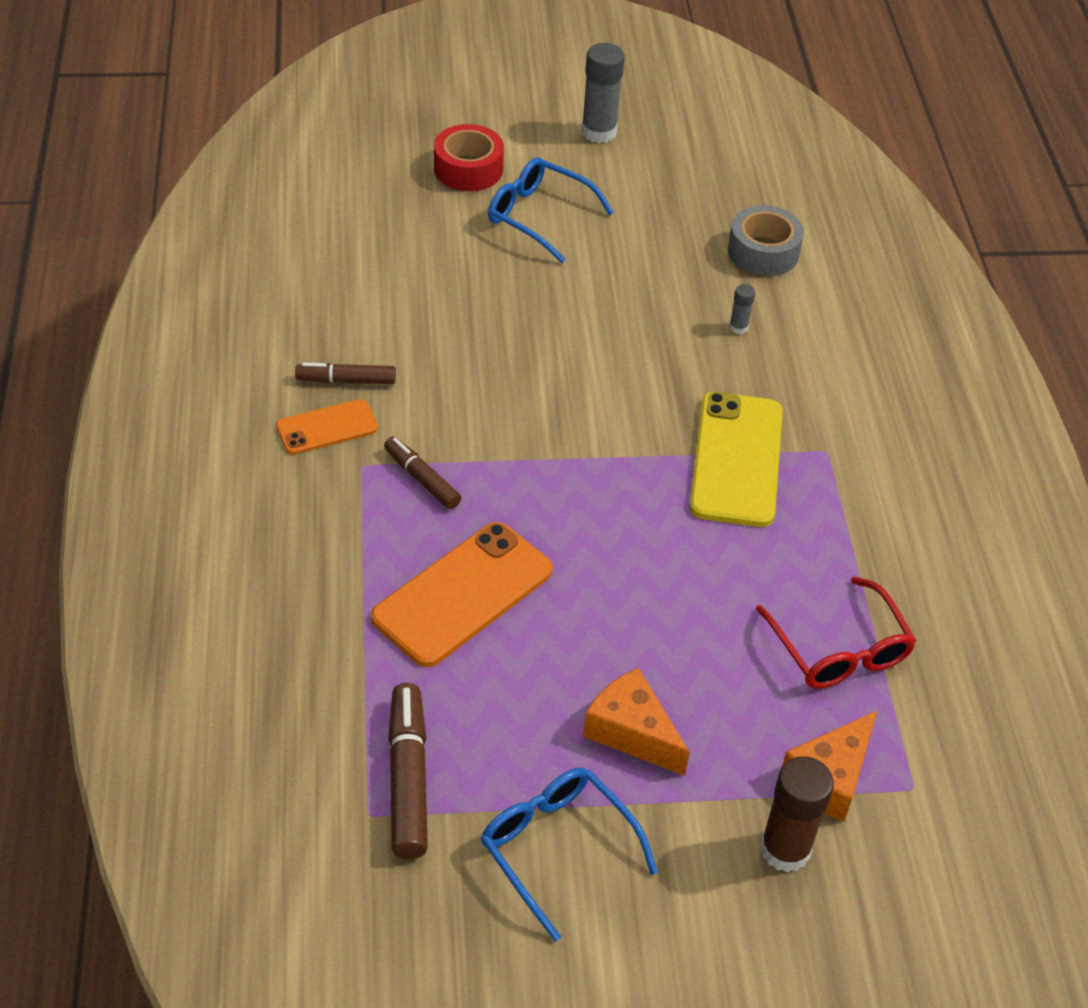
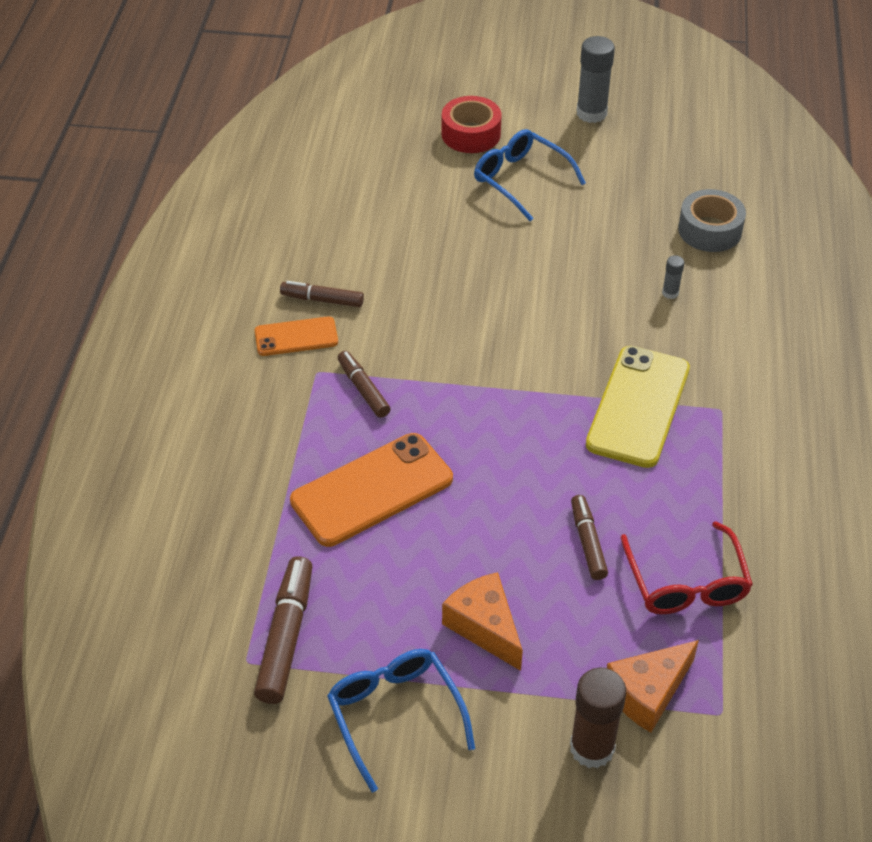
camera: 15 degrees right, 0 degrees up
none -> brown marker [571,495,608,580]

